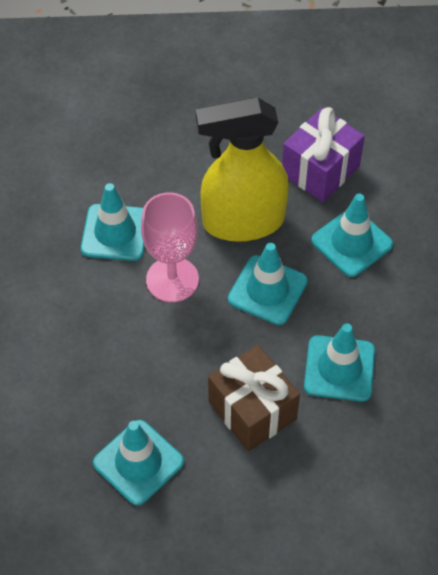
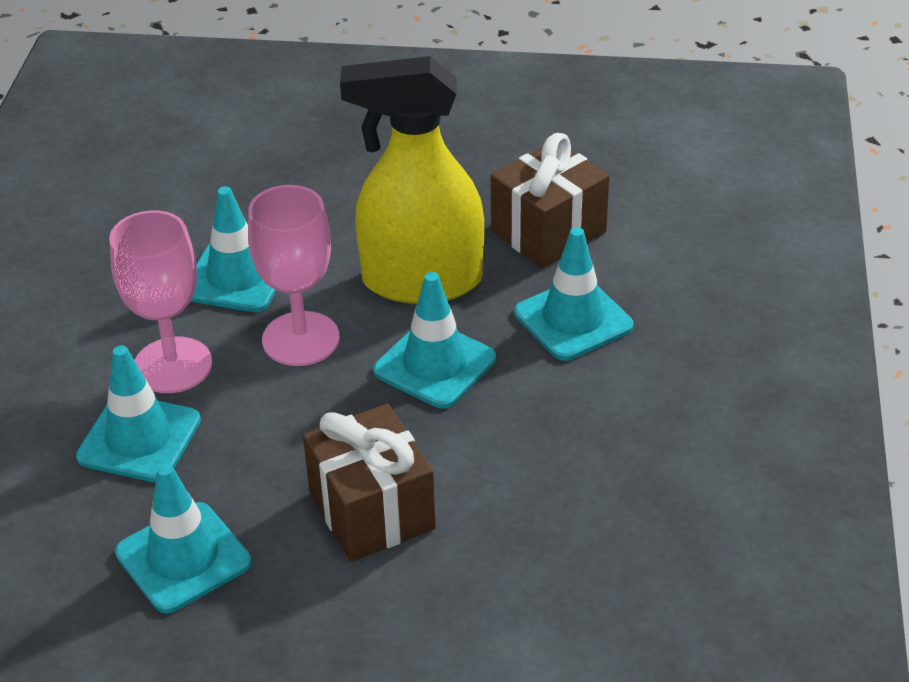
camera: 10 degrees right, 15 degrees down
purple gift [282,107,365,202] -> brown gift [491,133,610,268]
turquoise traffic cone [304,323,375,402] -> turquoise traffic cone moved to [76,345,201,482]
none -> pink goblet [109,210,212,393]

